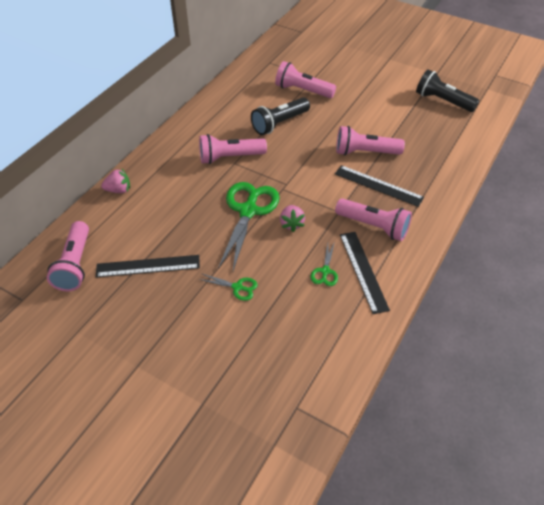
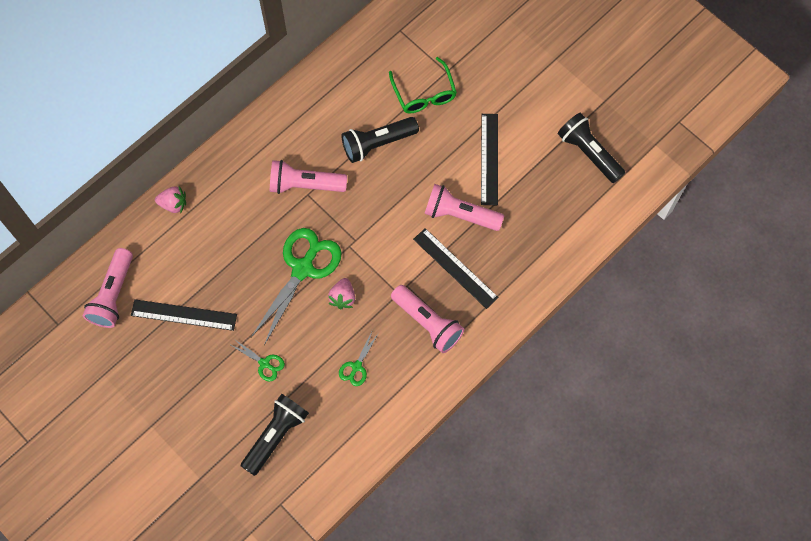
camera: 15 degrees right, 20 degrees up
pink flashlight [275,61,336,98] -> green glasses [389,57,457,114]
black ruler [340,232,390,314] -> black ruler moved to [481,114,498,205]
none -> black flashlight [241,394,309,476]

